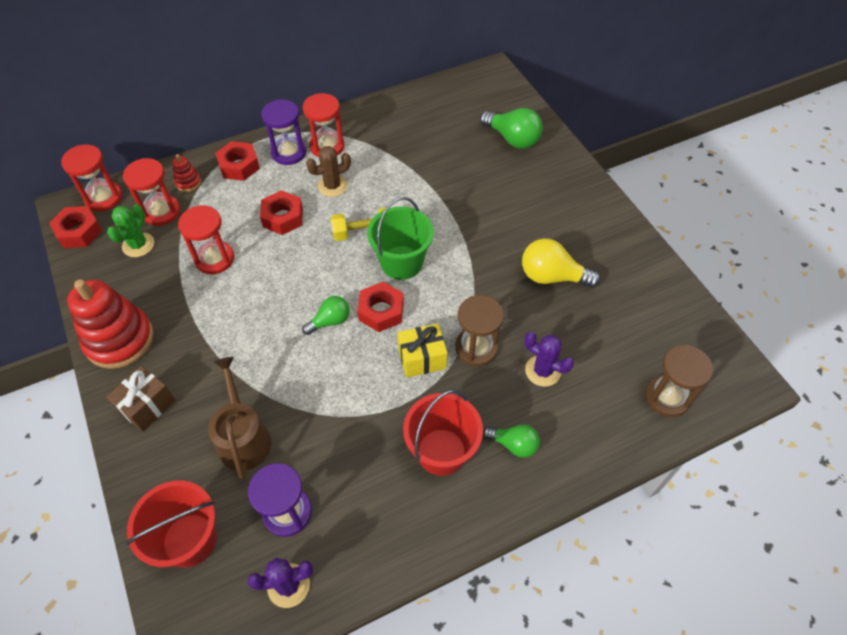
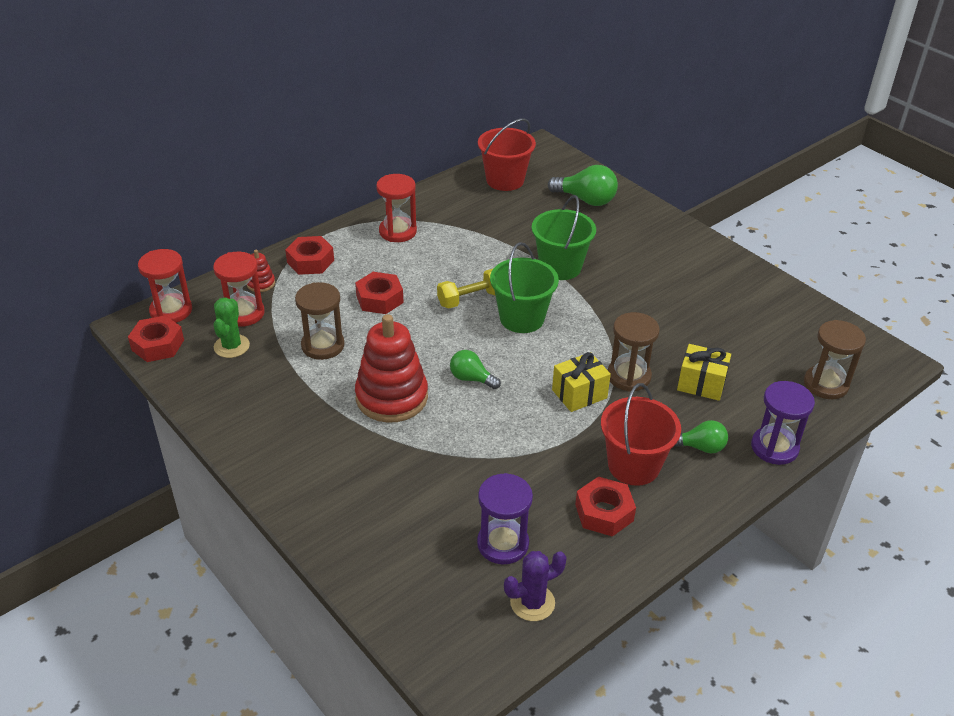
camera: 15 degrees left, 15 degrees down
red stacking toy [67,279,154,369] -> red stacking toy moved to [355,314,428,423]
brown gift [106,366,175,432] -> none
red bucket [126,481,217,568] -> red bucket moved to [478,119,536,191]
red hourglass [178,205,234,274] -> brown hourglass [295,282,345,360]
brown watering can [208,357,271,480] -> none
purple hourglass [261,100,306,165] -> purple hourglass moved to [751,381,815,465]
green light bulb [302,296,350,335] -> green light bulb turned 105 degrees counterclockwise [450,350,501,389]
brown cactus [306,146,351,197] -> none
red nut [357,282,404,332] -> red nut moved to [575,477,636,537]
yellow light bulb [522,238,600,288] -> none
purple cactus [524,332,574,387] -> yellow gift [677,344,731,401]
none -> green bucket [532,195,596,280]

